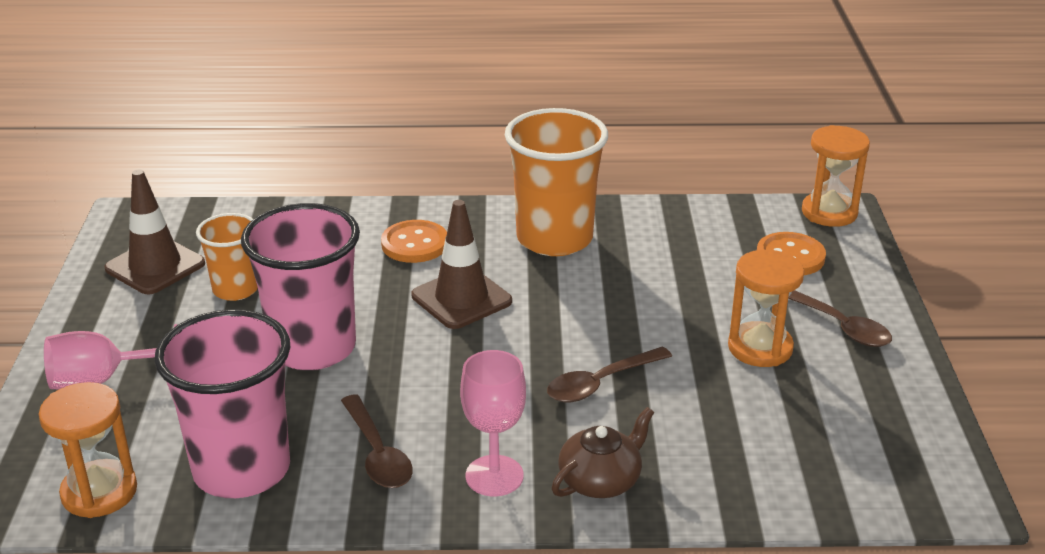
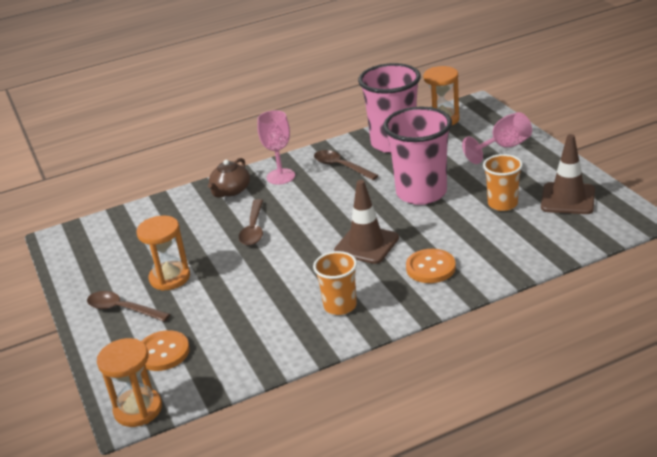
camera: 160 degrees right, 0 degrees up
orange cup [505,108,608,256] -> orange cup [313,251,357,315], size x0.57
brown spoon [547,346,672,402] -> brown spoon turned 150 degrees clockwise [239,199,263,246]

